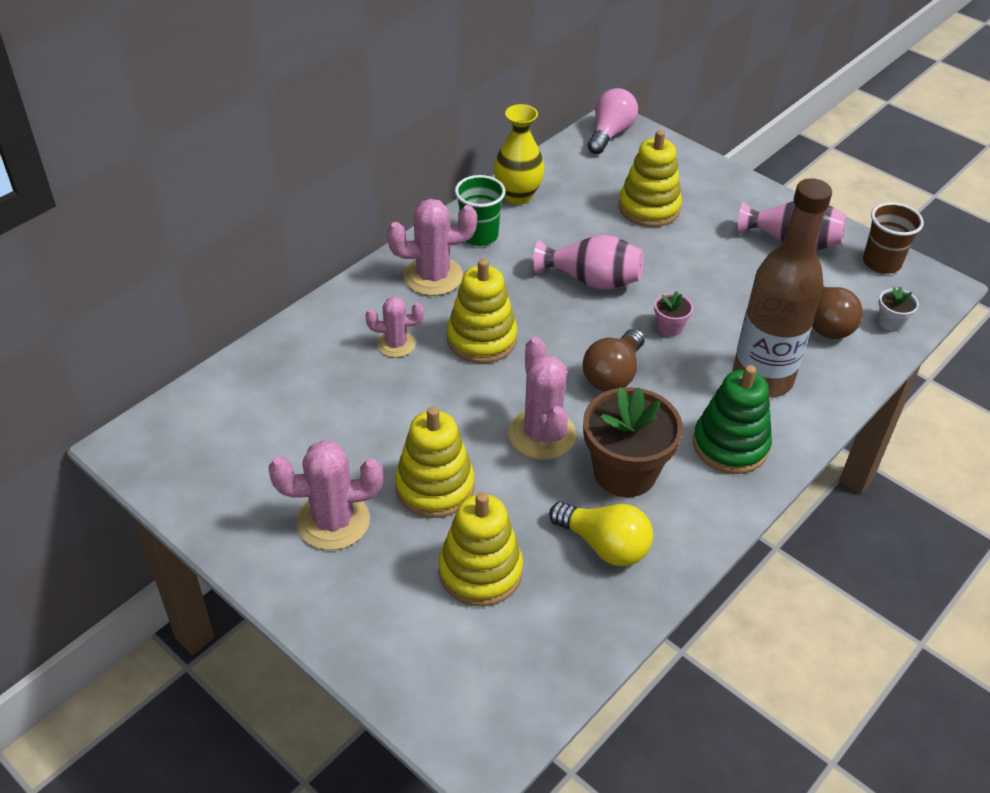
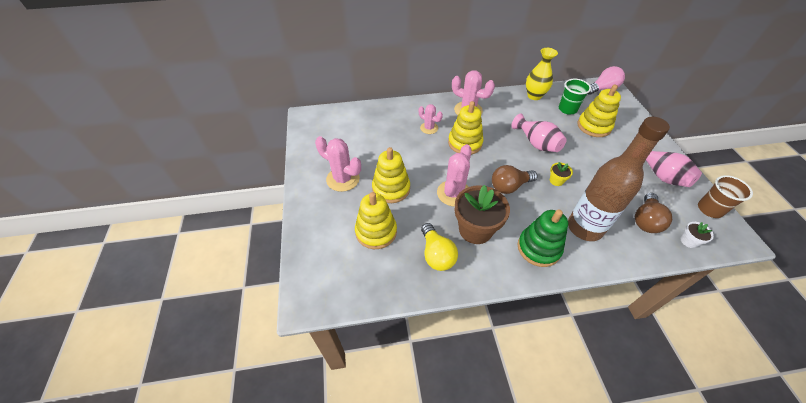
camera: 40 degrees right, 5 degrees up
green cup [455,175,506,246] -> green cup moved to [559,79,591,115]
pink flower pot [654,291,693,337] -> yellow flower pot [550,162,573,186]

